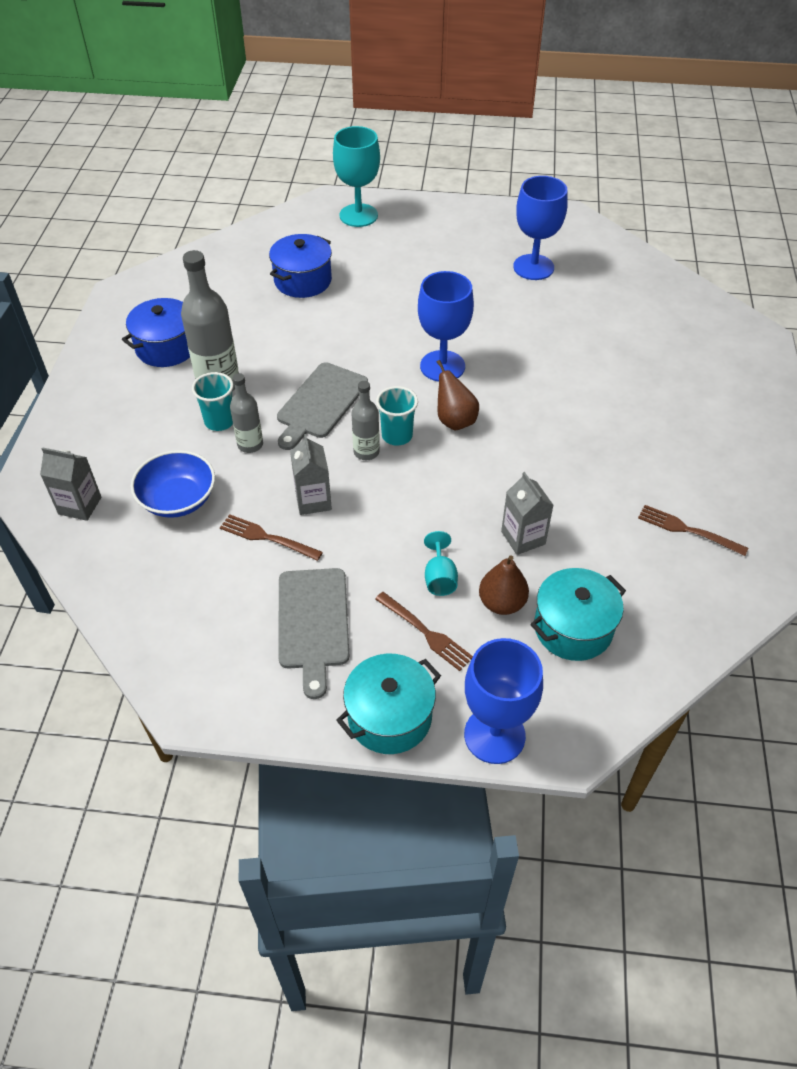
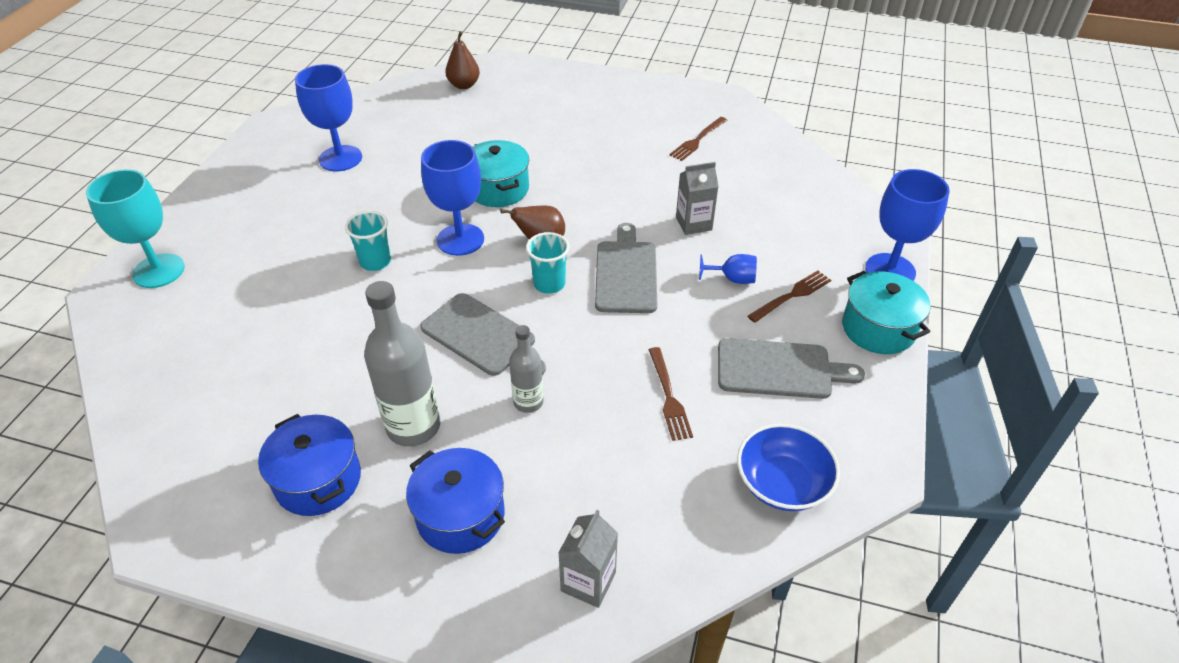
camera: 80 degrees left, 5 degrees down
blue bowl [131,450,215,518] -> blue bowl moved to [737,424,840,511]
turquoise cup [192,372,233,431] -> turquoise cup moved to [345,211,391,271]
brown fork [220,514,323,561] -> brown fork turned 45 degrees counterclockwise [649,347,693,441]
blue pot [269,234,332,298] -> blue pot moved to [406,448,505,554]
grey carton [290,434,332,515] -> none
grey bottle [351,381,380,460] -> none
turquoise goblet [424,531,458,596] -> blue goblet [699,254,757,284]
brown pear [479,555,529,615] -> brown pear moved to [445,32,480,89]
turquoise pot [530,568,626,661] -> turquoise pot moved to [473,140,529,207]
none -> grey cutting board [595,223,657,313]

